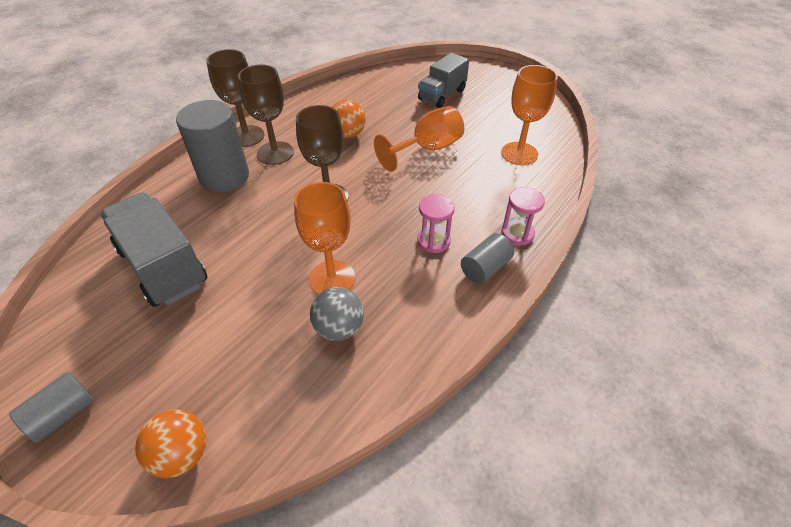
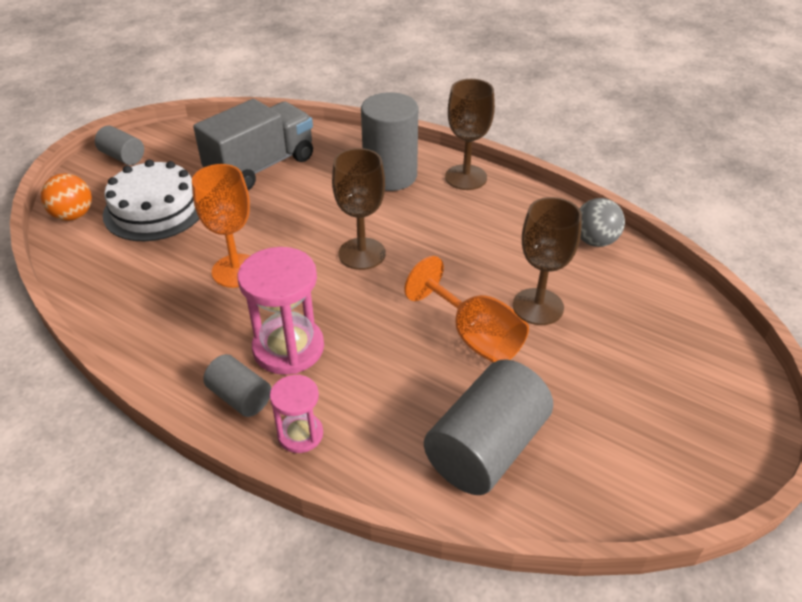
camera: 85 degrees right, 5 degrees down
brown goblet [238,64,294,165] -> brown goblet moved to [513,197,582,325]
grey ball [310,287,364,341] -> grey ball moved to [579,198,625,247]
orange ball [332,100,366,138] -> none
pink hourglass [417,194,455,253] -> pink hourglass [237,247,324,375], size x1.73
grey truck [418,53,469,108] -> none
orange goblet [501,65,558,165] -> grey cylinder [424,359,553,495]
none -> white cake [103,160,199,241]

